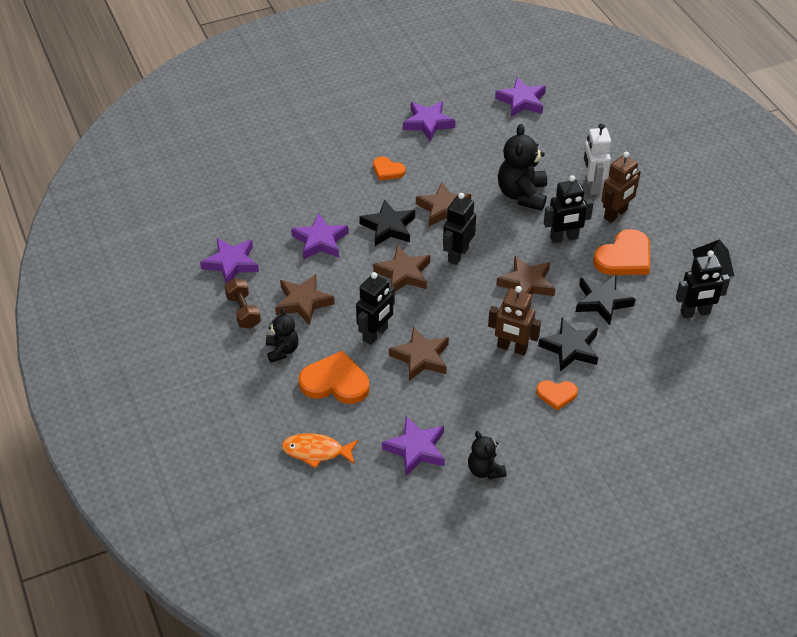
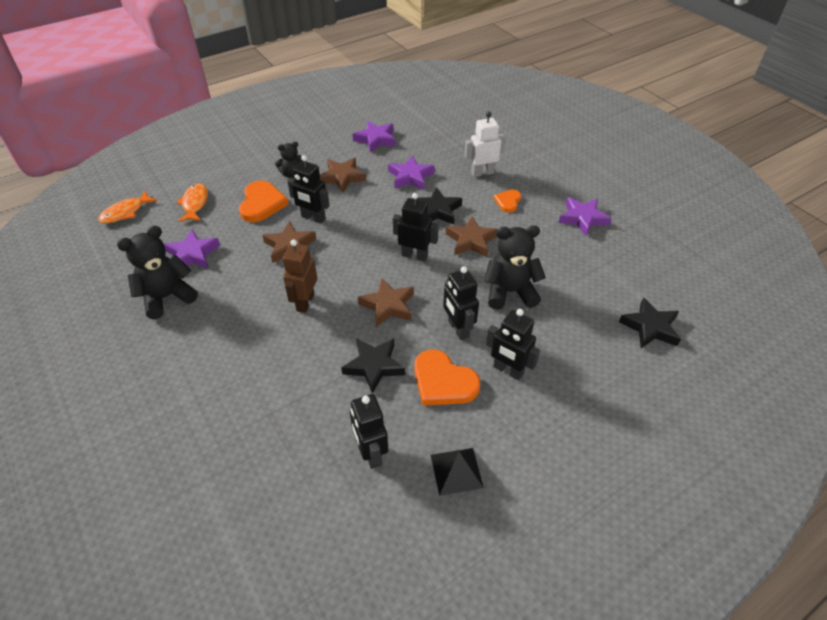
camera: 80 degrees right, 0 degrees up
brown dumbbell [224,278,261,329] -> none
brown star [373,245,430,292] -> none
black teddy bear [468,431,506,479] -> black teddy bear [117,226,198,319], size x1.70
purple star [495,77,546,117] -> none
orange heart [536,380,578,411] -> none
black star [538,318,598,372] -> black star moved to [619,297,681,348]
white robot [582,123,611,195] -> white robot moved to [465,111,505,177]
brown robot [601,152,641,223] -> black robot [486,309,540,381]
none -> orange fish [98,190,158,223]

